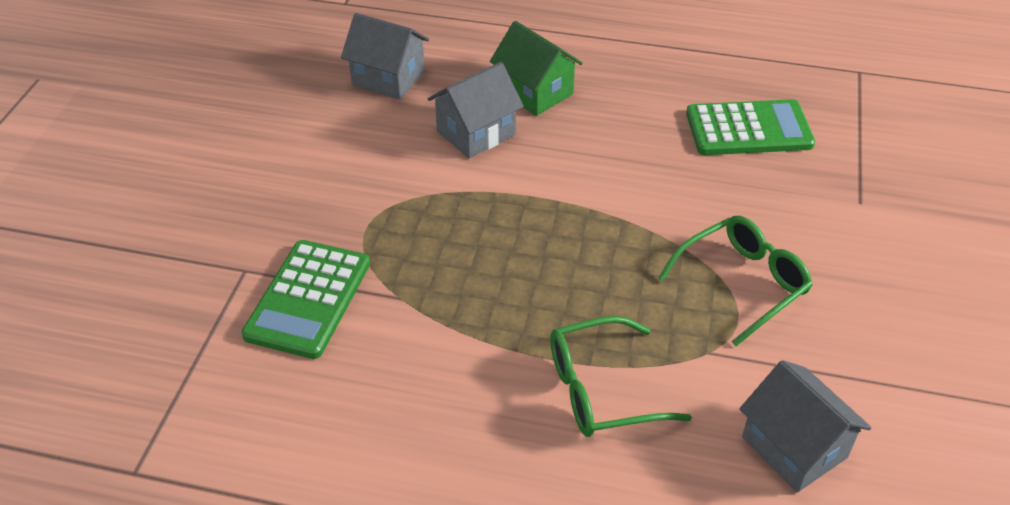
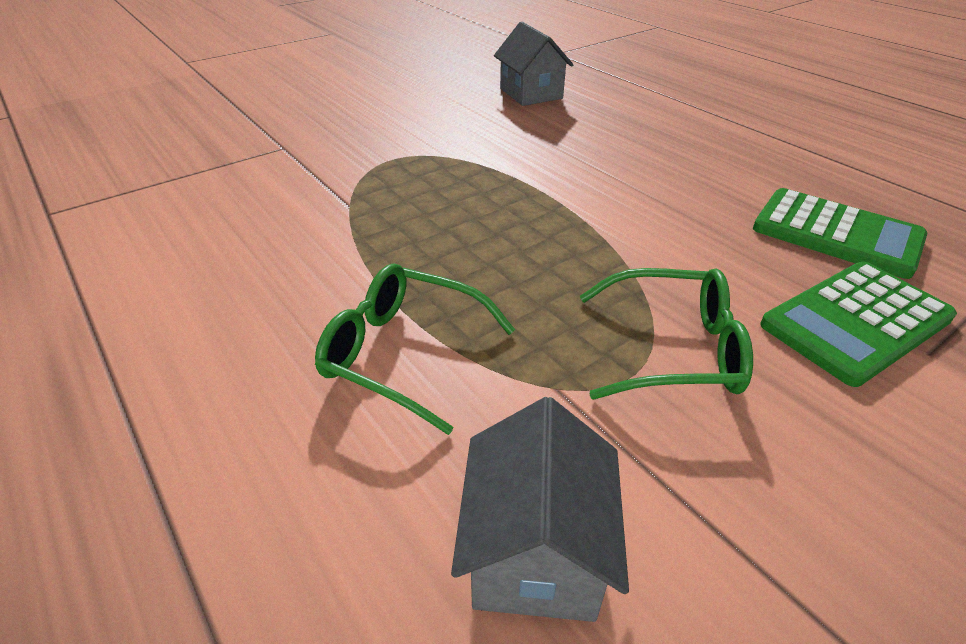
camera: 40 degrees right, 5 degrees down
green calculator [241,240,370,359] -> green calculator moved to [760,261,957,387]
grey house [428,62,524,158] -> none
green house [490,21,583,116] -> none

